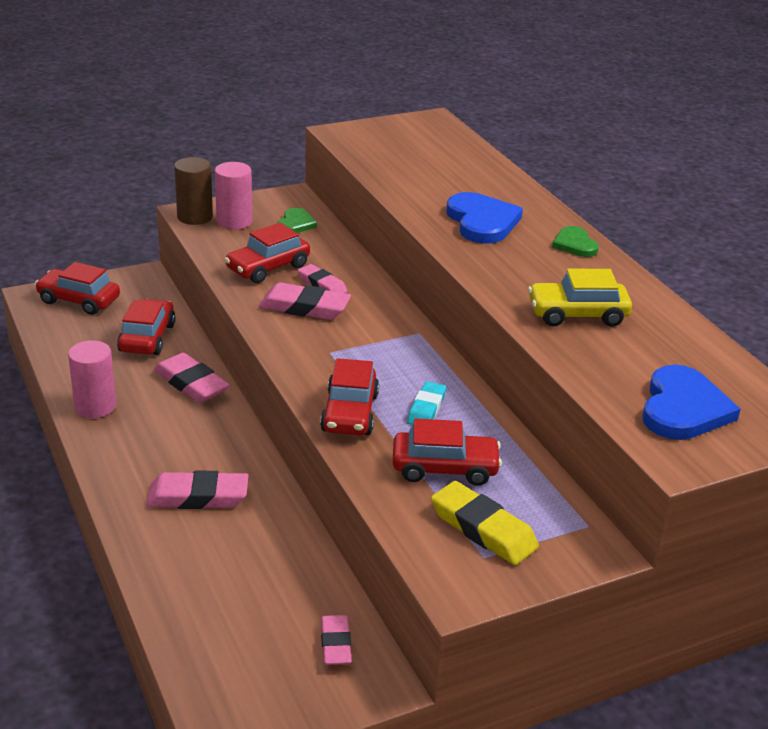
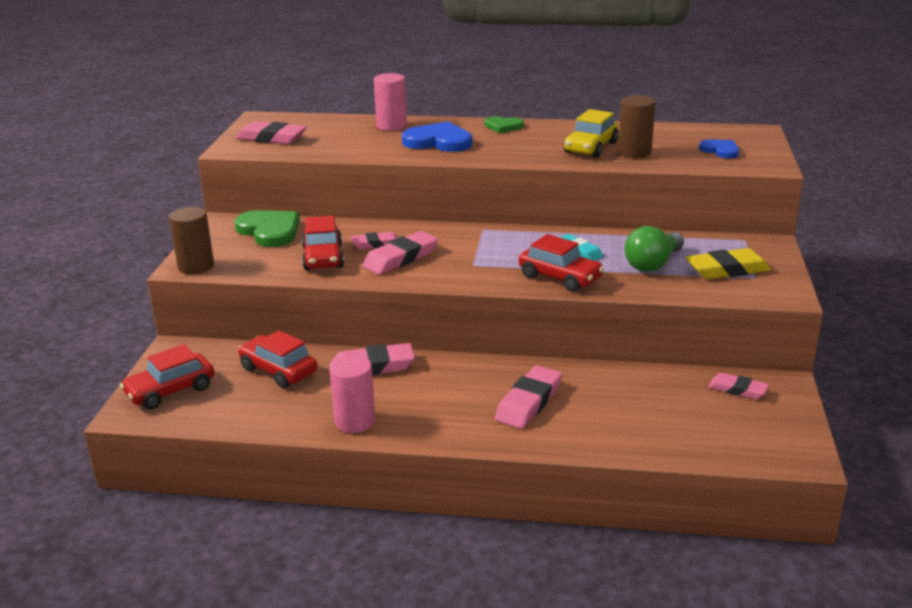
camera: 55 degrees left, 5 degrees down
pink cylinder [215,162,252,230] -> pink cylinder moved to [374,73,407,131]
green heart [277,208,317,233] -> green heart [235,210,300,247], size x1.73
red car [393,418,502,486] -> green light bulb [625,226,684,272]
blue heart [642,365,741,440] -> blue heart [699,139,739,158], size x0.58
none -> pink eraser [236,121,307,144]
none -> brown cylinder [618,95,656,158]

